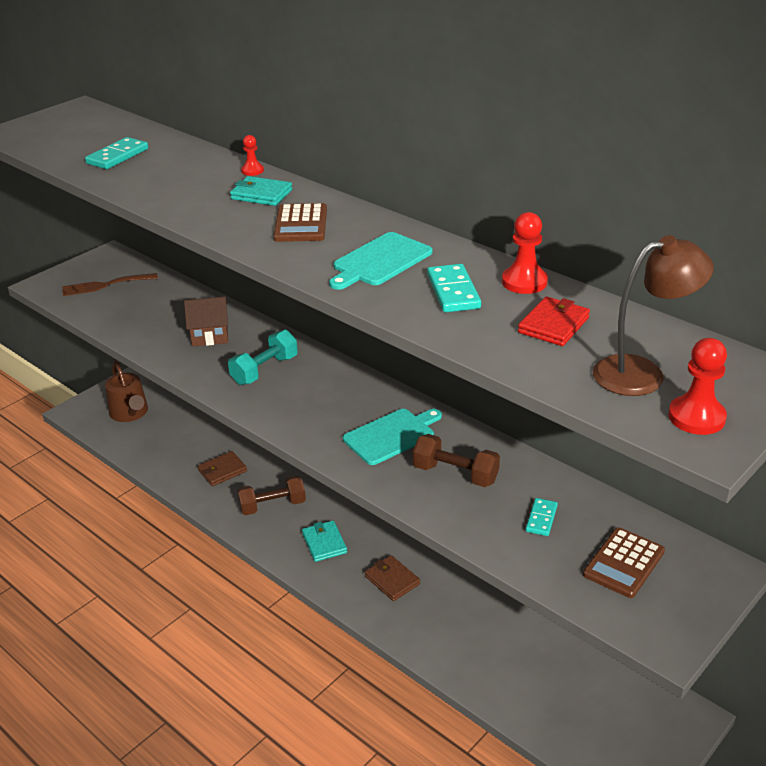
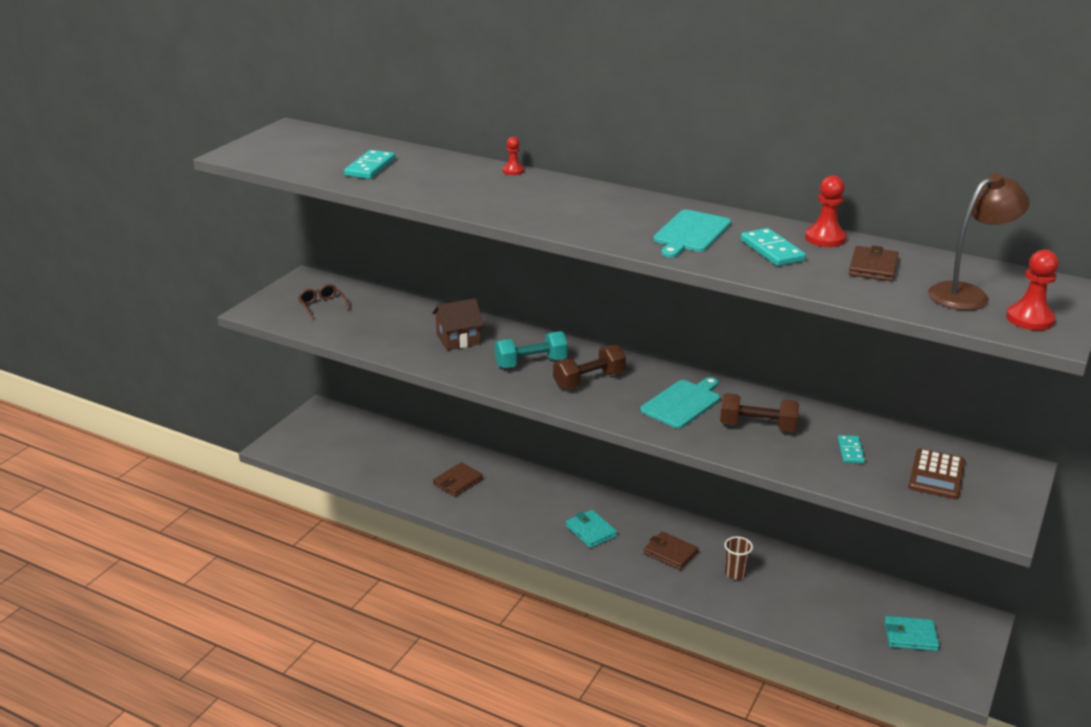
camera: 15 degrees left, 5 degrees down
brown fork [62,273,158,296] -> brown glasses [298,284,349,320]
brown watering can [105,361,148,422] -> none
turquoise dumbbell [228,330,298,385] -> turquoise dumbbell turned 45 degrees clockwise [495,331,568,368]
turquoise wallet [230,176,292,206] -> turquoise wallet moved to [884,616,939,651]
brown dumbbell [237,475,306,515] -> brown dumbbell moved to [553,345,626,389]
brown calculator [273,203,327,242] -> none
red wallet [518,297,590,346] -> brown wallet [849,246,899,281]
none -> brown cup [724,536,753,580]

